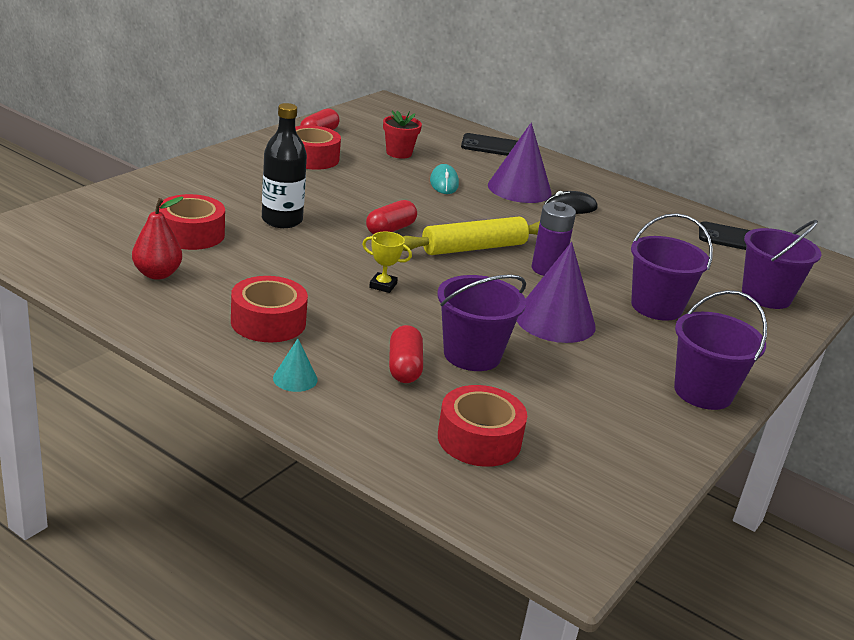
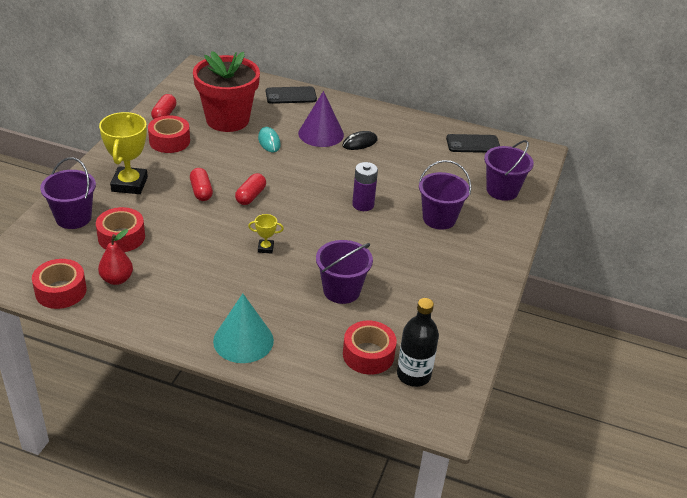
camera: 15 degrees left, 10 degrees up
red tape [231,276,308,342] -> red tape moved to [32,259,87,309]
black bottle [262,103,307,228] -> black bottle moved to [397,298,439,387]
turquoise cone [273,339,318,392] -> turquoise cone [213,294,274,363], size x2.11
red flower pot [383,111,422,159] -> red flower pot [193,51,260,132], size x2.30
red capsule [389,325,423,383] -> red capsule moved to [190,168,213,201]
yellow rolling pin [403,217,540,255] -> none
purple cone [517,242,596,343] -> none
purple bucket [674,290,767,410] -> purple bucket moved to [40,157,96,229]
none -> yellow trophy [99,112,148,194]

